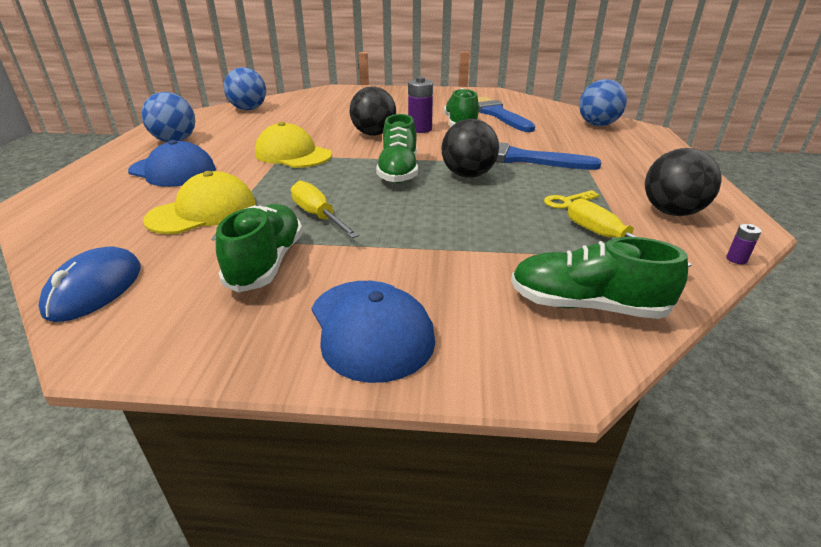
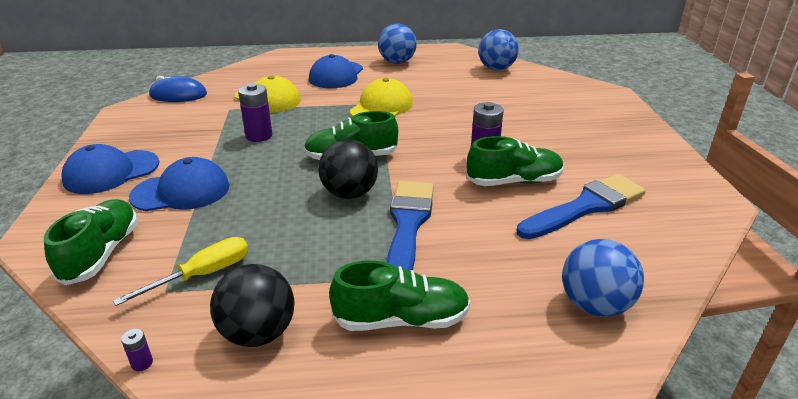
camera: 80 degrees right, 0 degrees up
green shoe [216,204,303,292] -> green shoe moved to [329,261,470,331]
yellow screwdriver [291,180,360,238] -> purple battery [238,83,273,142]
black ball [350,87,396,136] -> none
yellow key [544,190,600,209] -> none
none -> blue cap [129,157,229,211]

